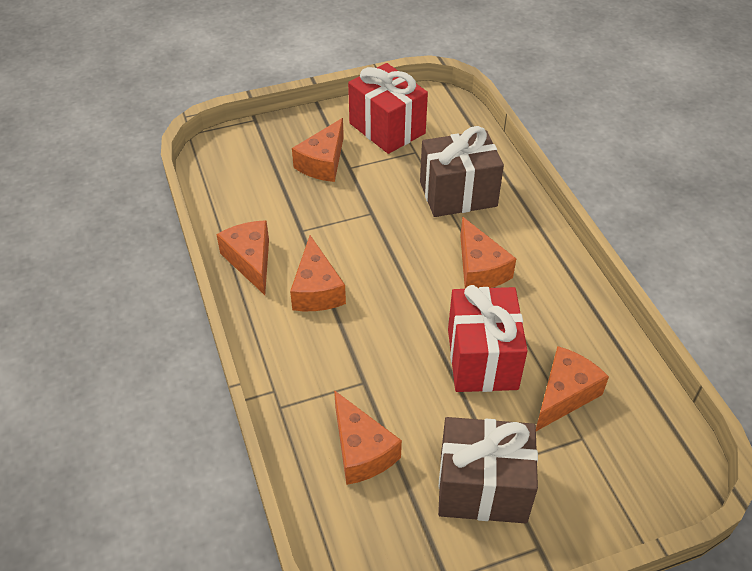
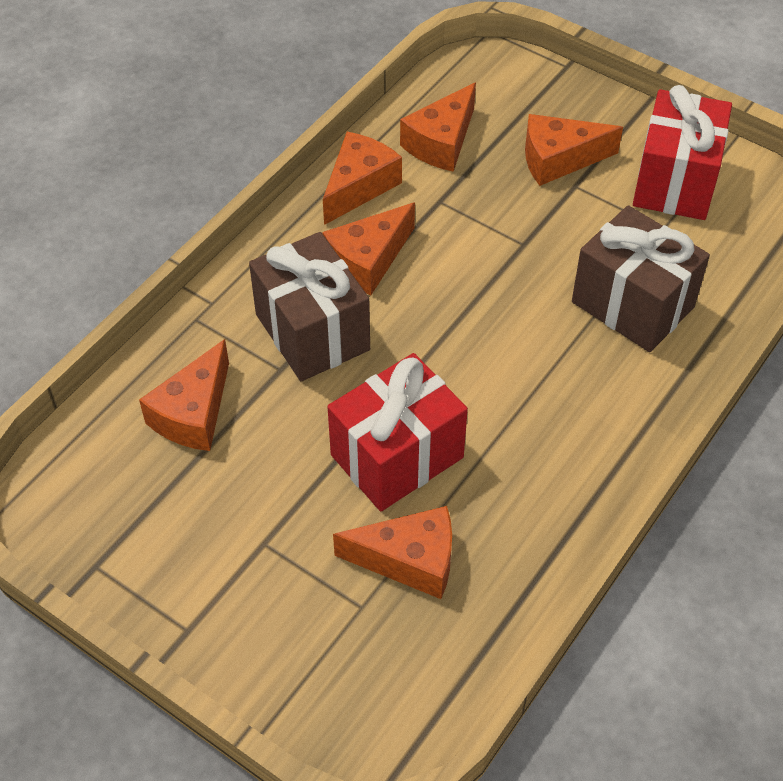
camera: 55 degrees right, 5 degrees up
brown gift [438,417,538,523] -> brown gift moved to [249,232,370,381]
orange cheese [460,217,516,289] -> orange cheese moved to [400,82,476,172]

